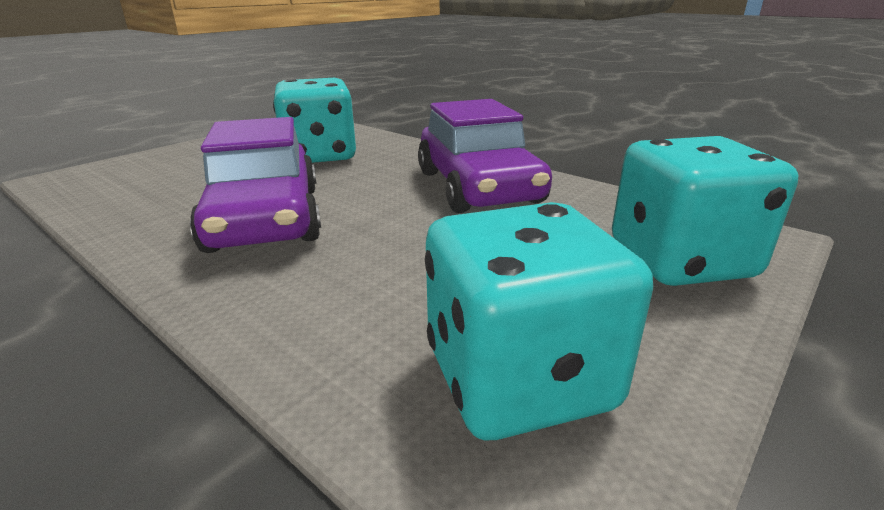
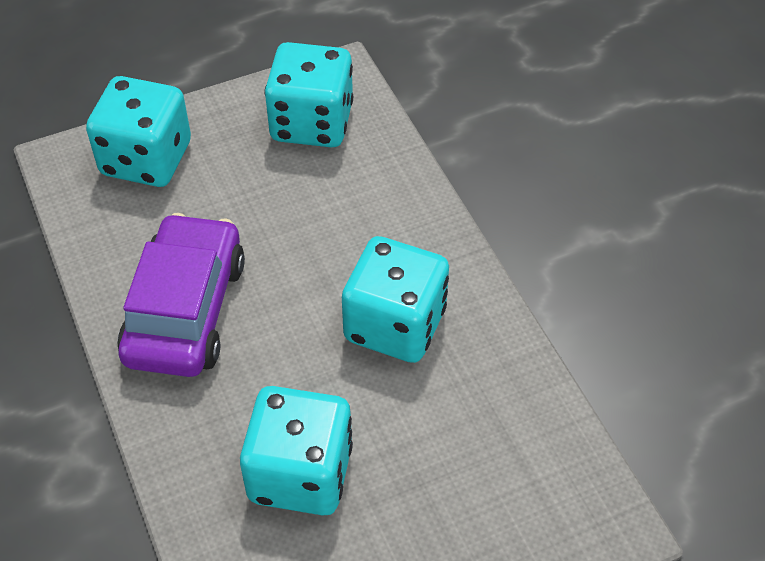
camera: 155 degrees left, 25 degrees up
purple car [190,117,321,253] -> turquoise dice [342,236,449,363]

